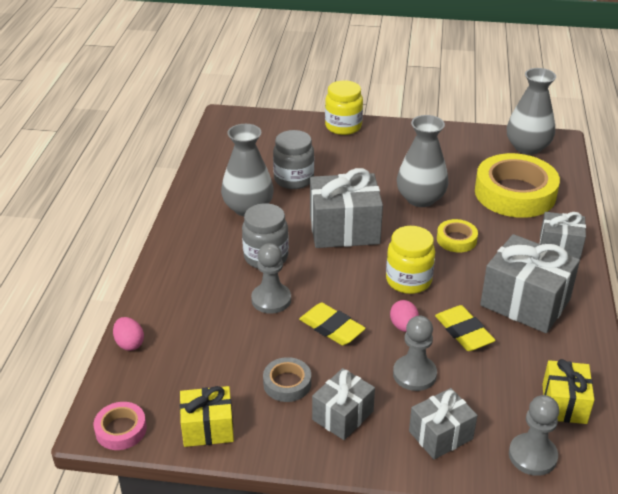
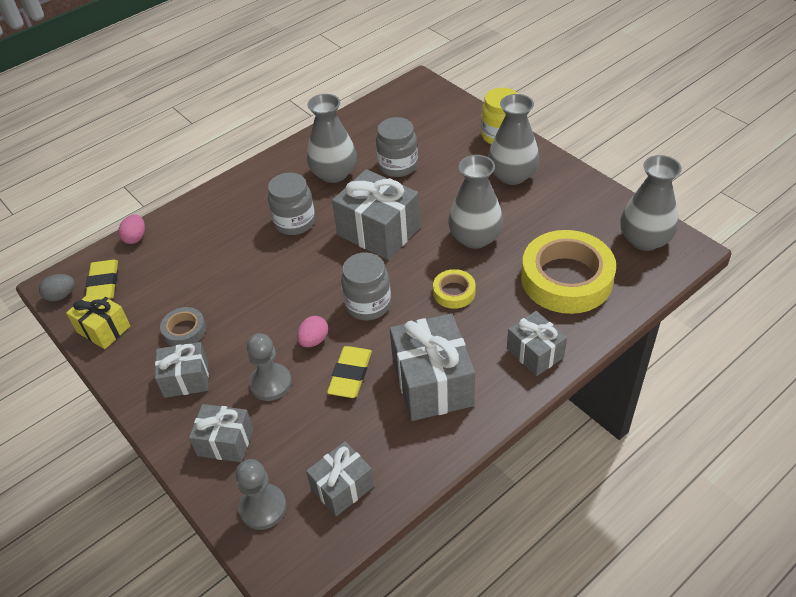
camera: 45 degrees right, 10 degrees up
pink tape [94,402,147,450] -> grey egg [39,274,75,302]
grey pawn [251,243,291,314] -> none
yellow eraser [299,303,366,346] -> yellow eraser moved to [86,260,118,299]
yellow jar [386,226,435,294] -> grey jar [341,253,391,320]
yellow gift [542,359,594,424] -> grey gift [306,441,374,516]
none -> grey vase [488,94,539,185]

